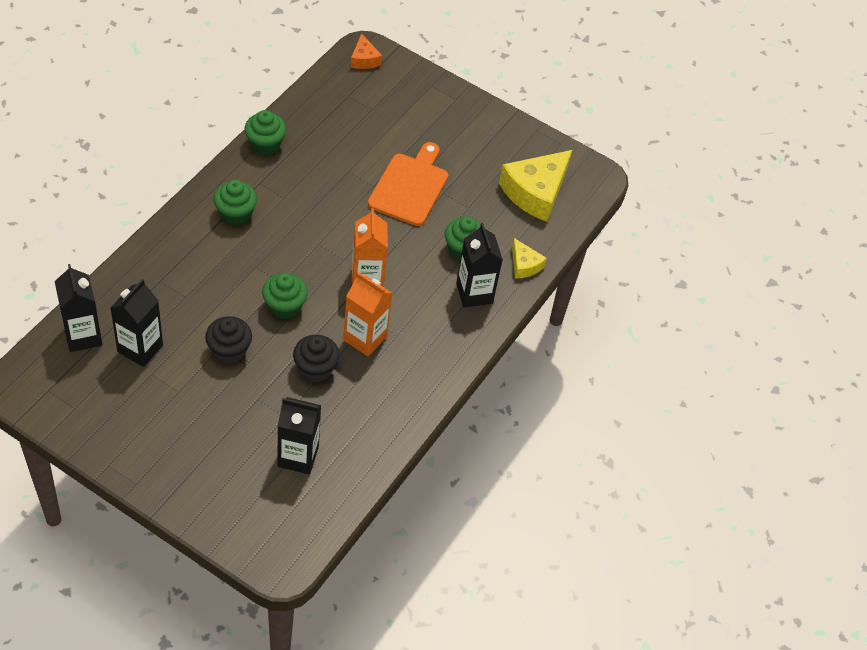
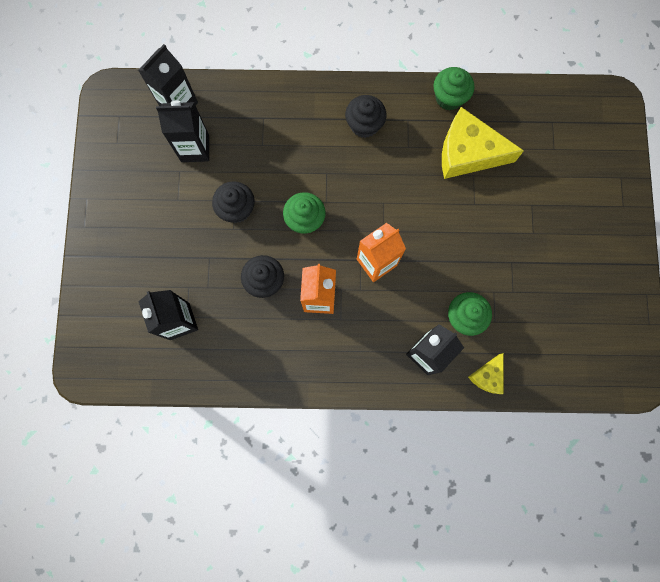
camera: 65 degrees right, 25 degrees up
green cupcake [214,180,257,226] -> black cupcake [345,95,387,138]
orange cheese [350,33,382,69] -> none
orange cutting board [368,142,448,226] -> none
yellow cheese [499,150,572,222] -> yellow cheese moved to [442,107,524,179]

